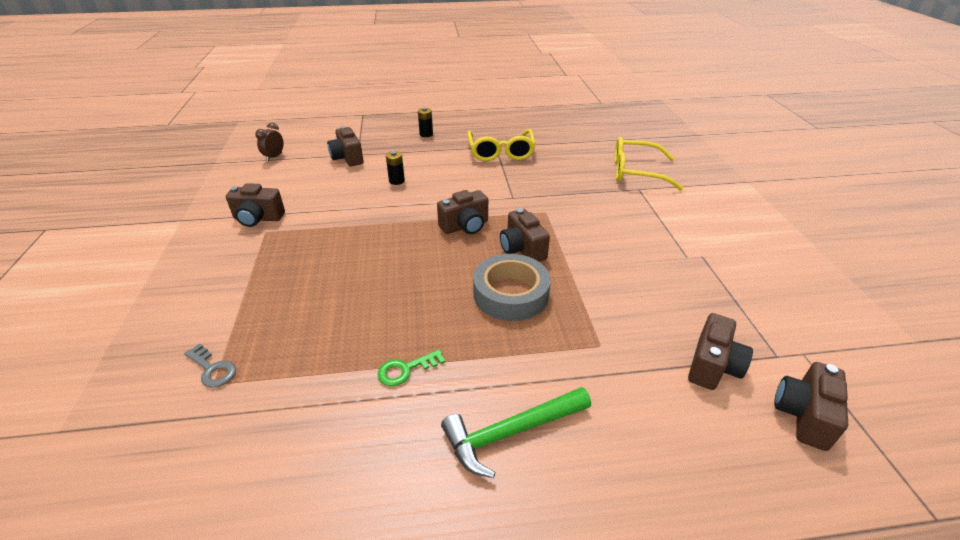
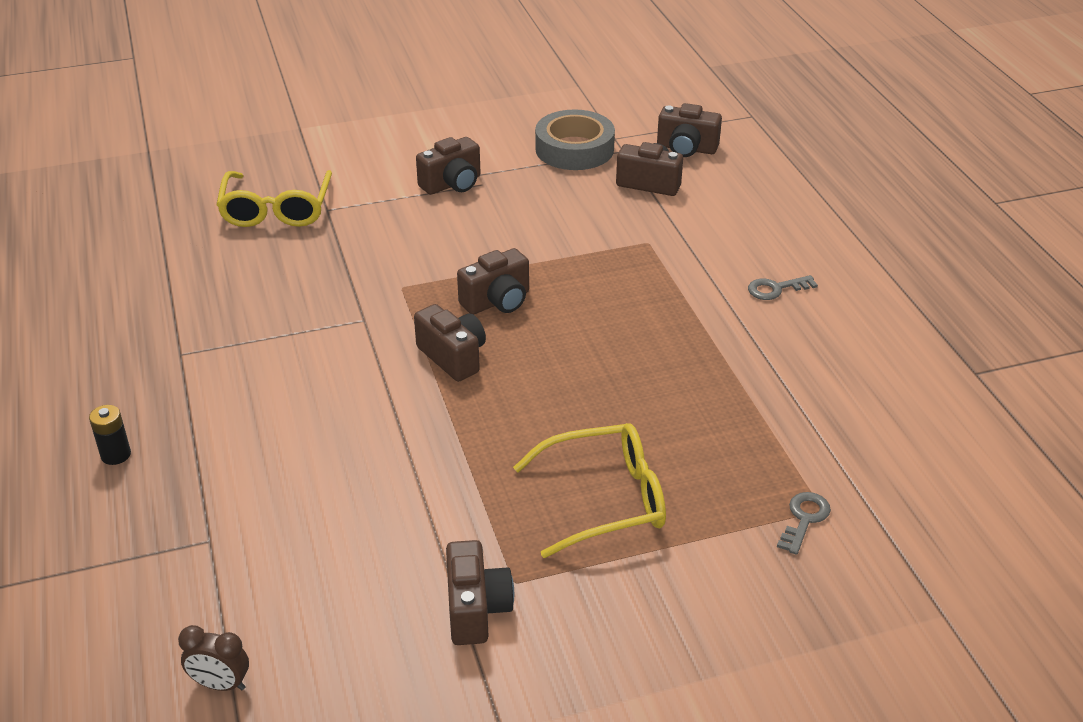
camera: 100 degrees left, 0 degrees up
brown camera [327,126,364,166] -> brown camera moved to [416,137,481,195]
green key [378,349,445,386] -> none
black battery [386,151,405,185] -> none
green hammer [441,387,591,478] -> grey key [748,275,818,300]
yellow glasses [467,129,536,161] -> yellow glasses moved to [513,423,666,558]
grey tape [473,254,551,321] -> grey tape moved to [535,109,615,170]

